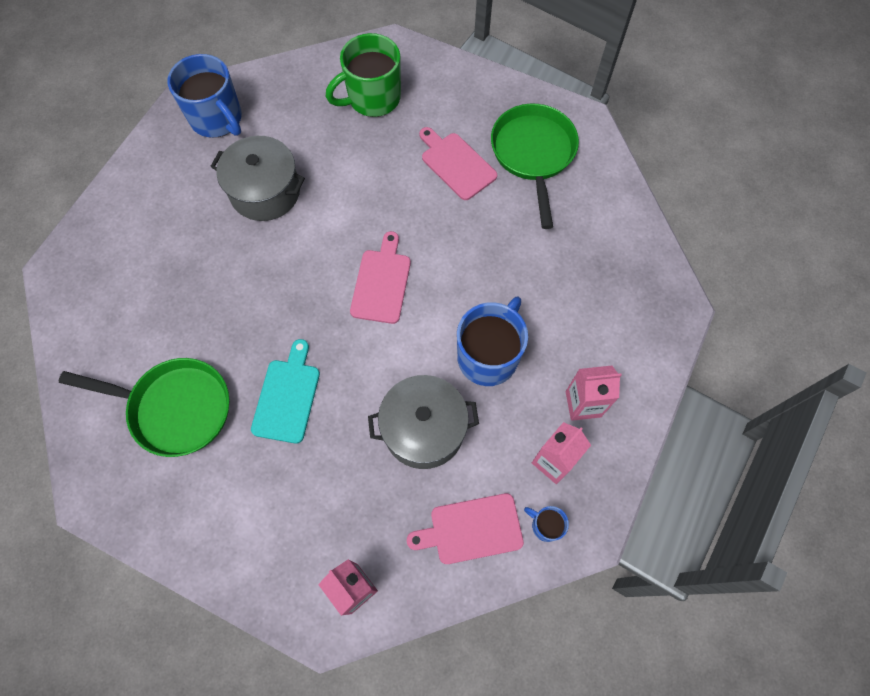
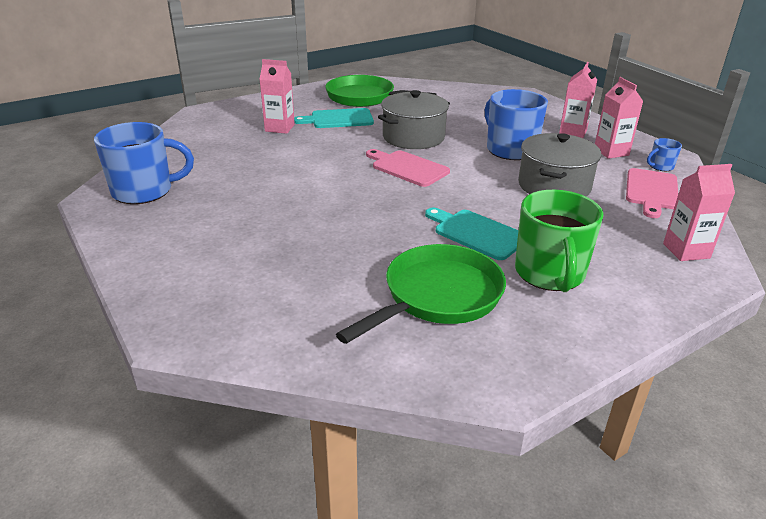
camera: 60 degrees left, 35 degrees down
grey pot [210,136,305,221] -> grey pot moved to [378,90,450,149]
green mug [326,33,401,117] -> green mug moved to [515,190,604,292]
pink cutting board [419,127,497,200] -> turquoise cutting board [294,108,374,128]
none -> pink carton [259,59,295,134]

